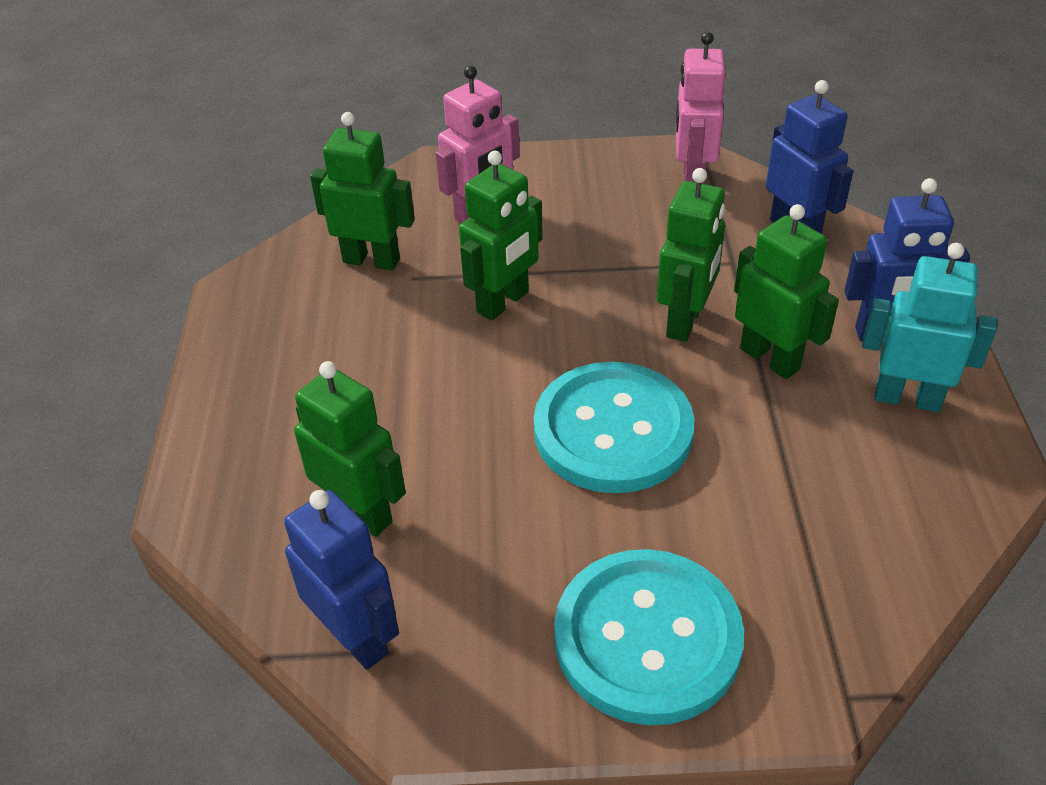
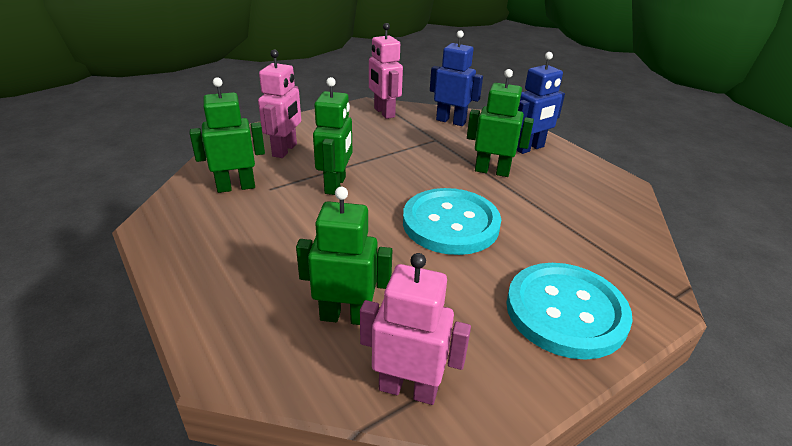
camera: 35 degrees left, 10 degrees down
blue robot [284,490,399,670] -> pink robot [360,253,471,405]
green robot [657,168,725,342] -> none
turquoise robot [862,243,997,412] -> none

